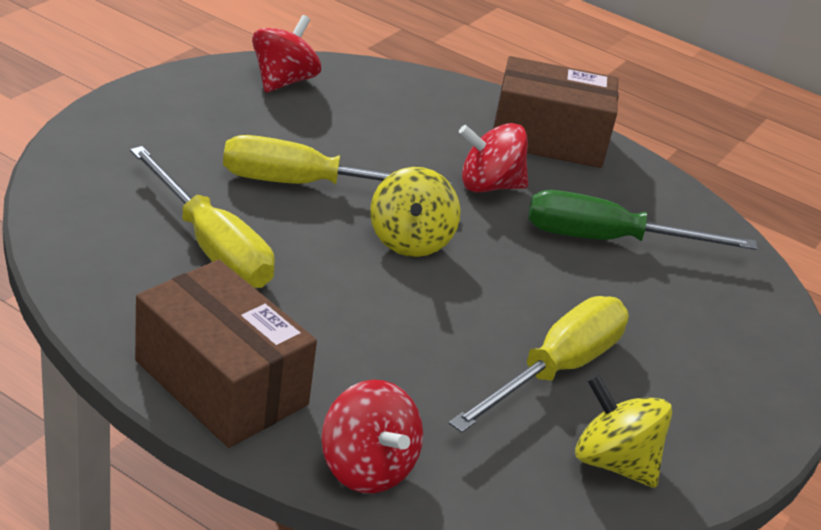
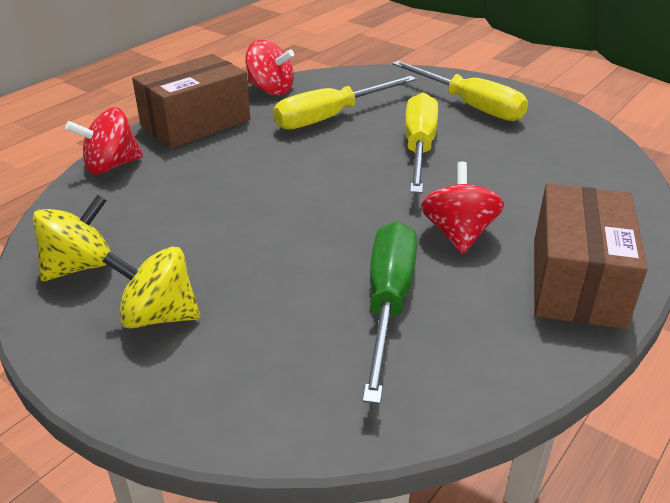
camera: 100 degrees right, 0 degrees up
red spinning top [252,15,321,93] -> red spinning top moved to [245,40,294,95]
yellow spinning top [370,167,460,257] -> yellow spinning top moved to [102,247,200,329]
yellow screwdriver [449,296,629,433] -> yellow screwdriver moved to [392,61,528,121]

